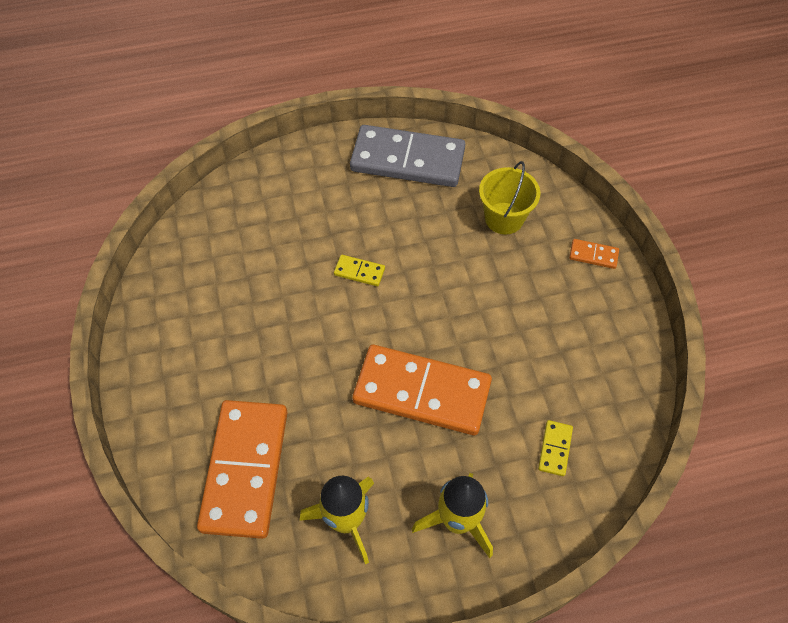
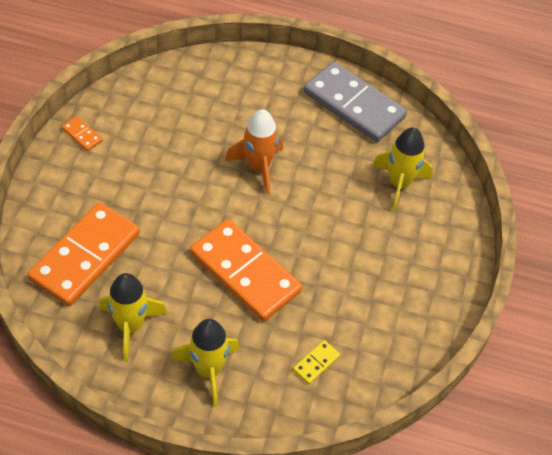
camera: 25 degrees right, 5 degrees down
yellow domino [334,255,385,286] -> orange rocket [225,109,283,195]
yellow bucket [479,161,540,235] -> yellow rocket [372,127,433,212]
orange domino [569,239,619,269] -> orange domino moved to [62,116,103,151]

